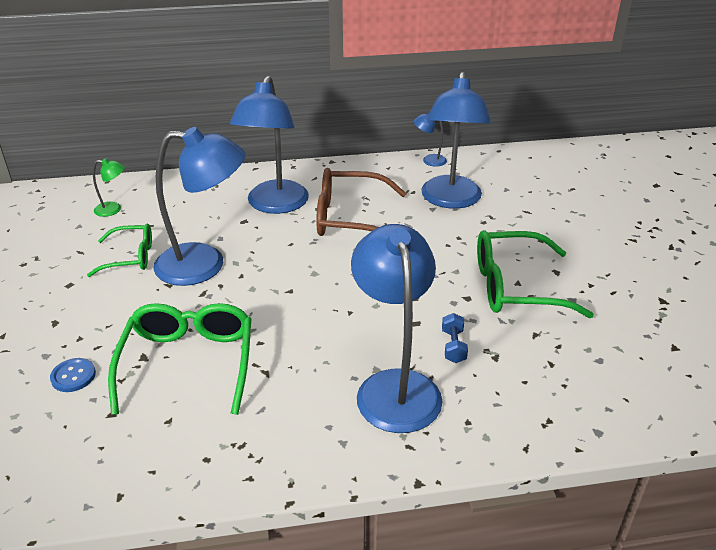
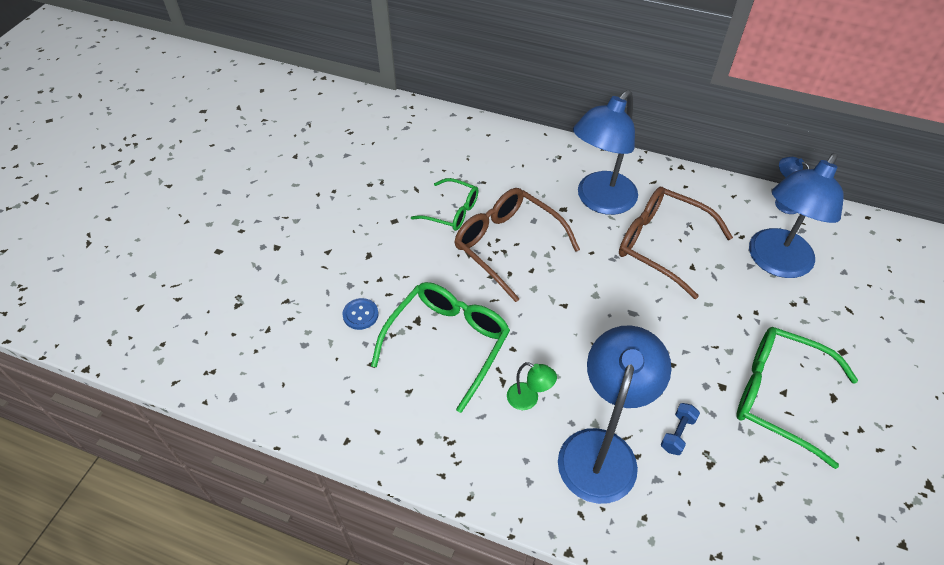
camera: 30 degrees right, 15 degrees up
green lamp [93,158,125,217] -> green lamp moved to [507,362,557,410]
blue lamp [153,127,245,286] -> brown glasses [454,188,580,302]

